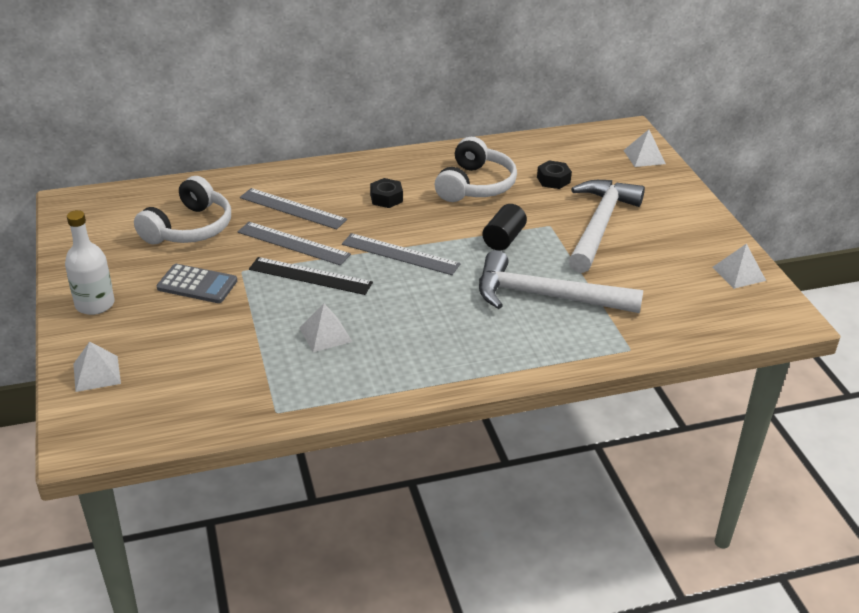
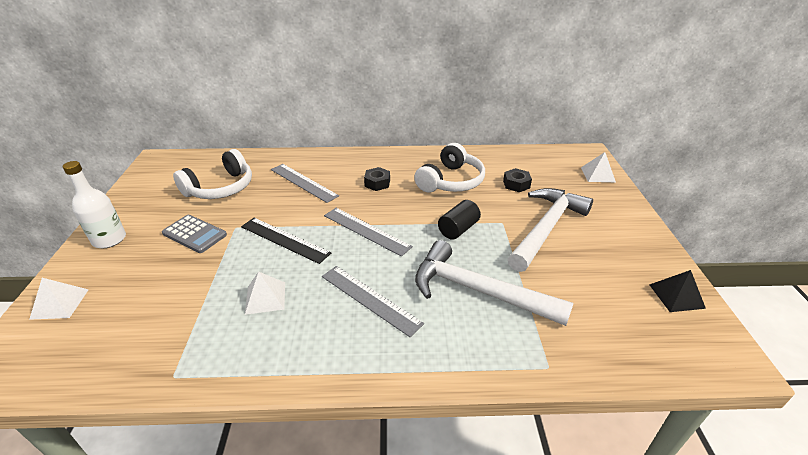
camera: 15 degrees right, 0 degrees up
grey ruler [238,222,351,265] -> grey ruler moved to [322,266,424,337]
white pyramid [713,244,766,289] -> black pyramid [650,270,706,312]

